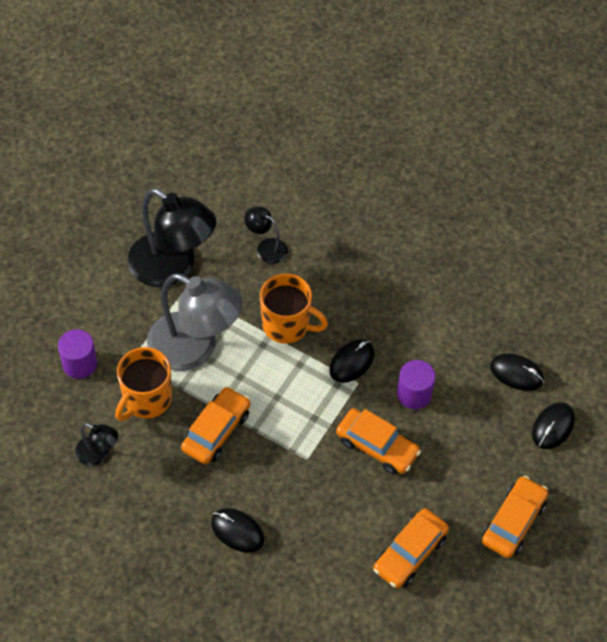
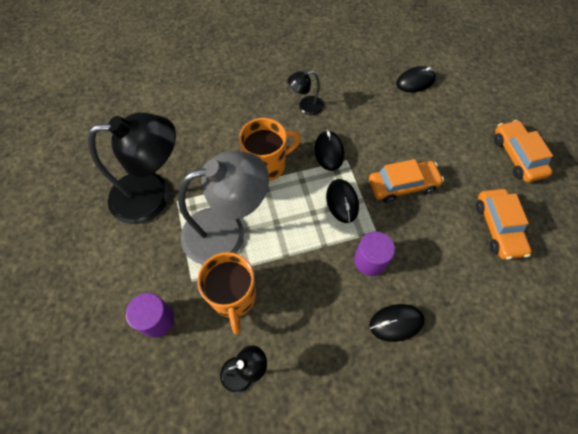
camera: 45 degrees left, 5 degrees up
orange car [181,386,250,464] -> none
black lamp [245,206,288,264] -> black lamp moved to [288,70,324,115]
purple cylinder [397,360,436,409] -> purple cylinder moved to [354,232,395,276]
black mouse [532,402,575,449] -> black mouse moved to [326,179,359,223]

